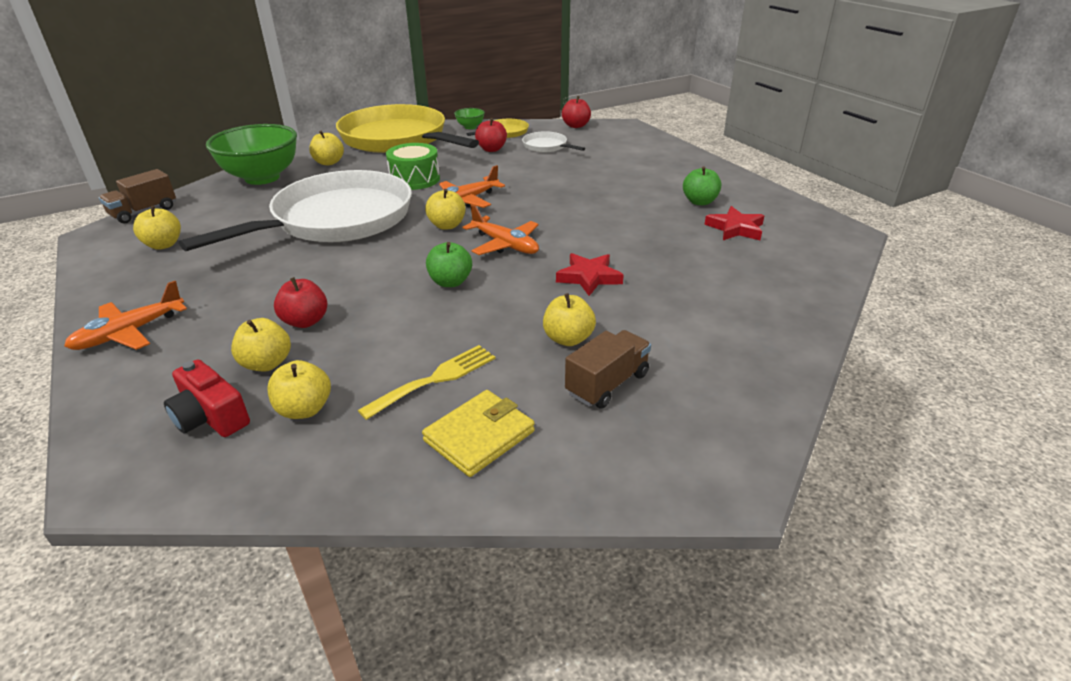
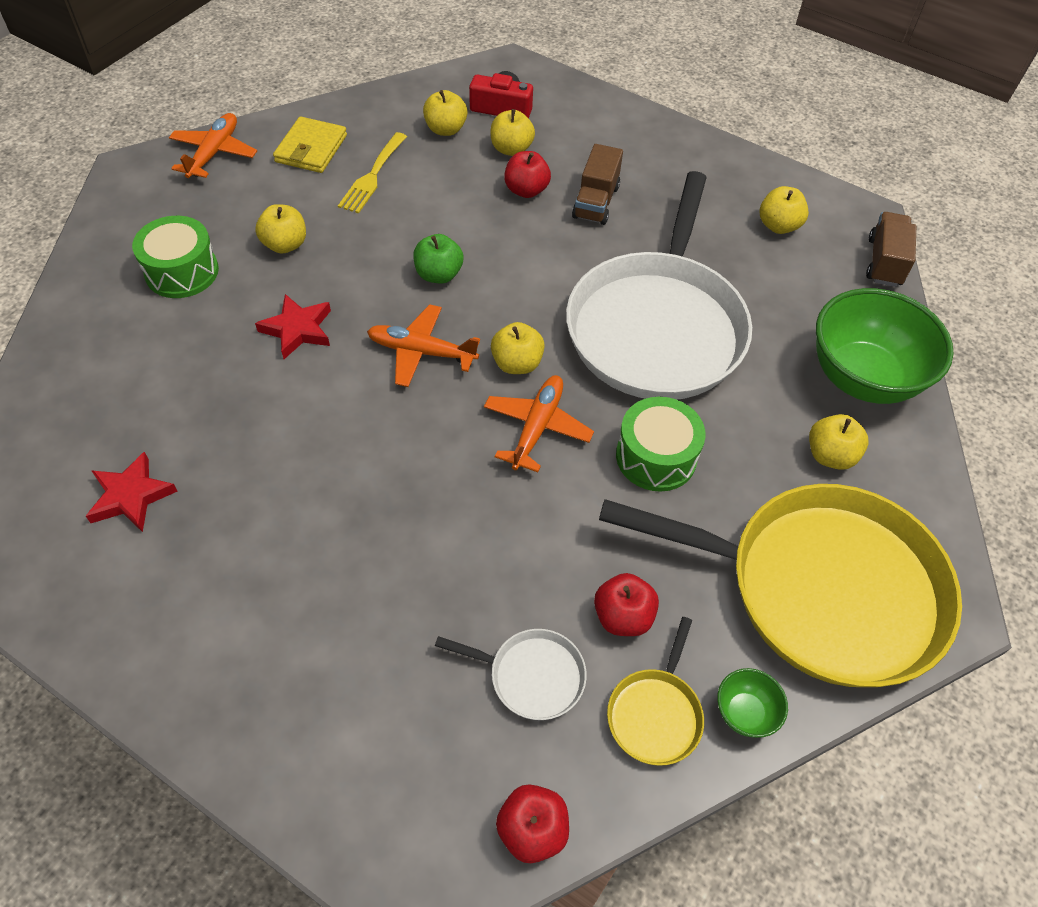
camera: 150 degrees right, 20 degrees up
orange plane [64,281,187,350] -> orange plane moved to [169,113,257,178]
brown truck [565,330,651,409] -> brown truck moved to [572,144,623,225]
green apple [683,166,721,205] -> none
none -> green drum [132,216,219,298]

